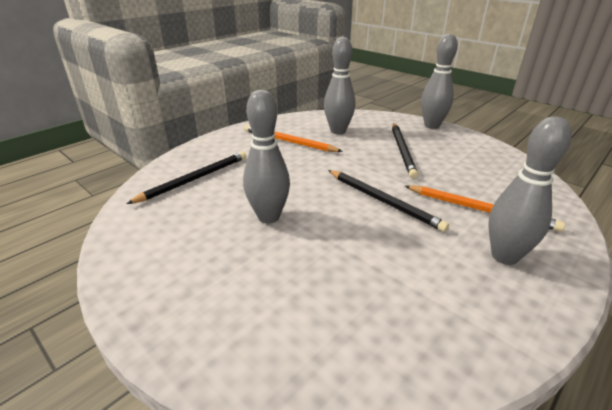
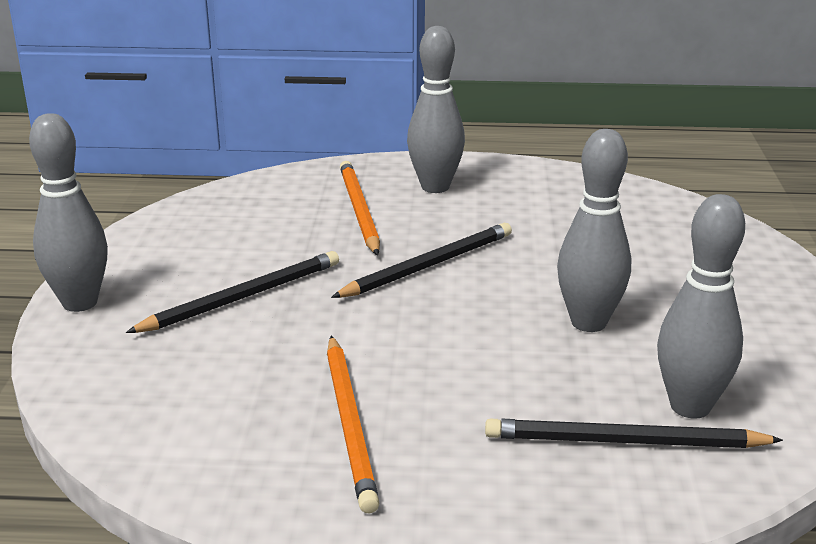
camera: 130 degrees left, 5 degrees down
grey bowling pin [324,37,355,134] -> grey bowling pin moved to [657,194,745,419]
black pencil [328,170,449,232] -> black pencil turned 45 degrees clockwise [331,223,512,298]

